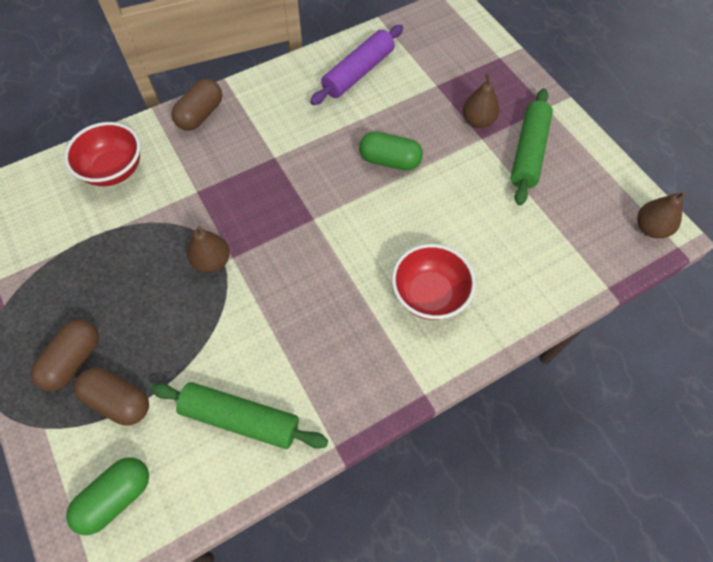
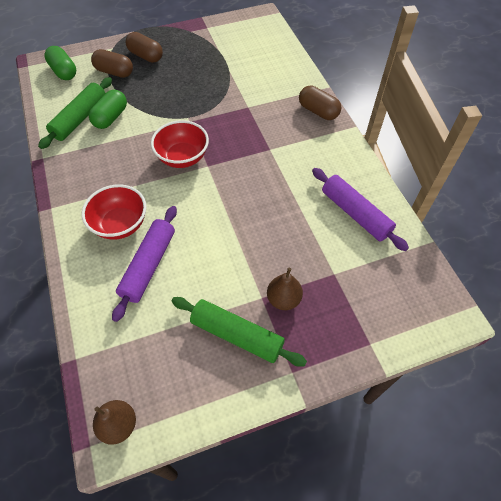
camera: 100 degrees right, 5 degrees down
red bowl [64,122,141,186] -> red bowl moved to [151,120,209,168]
brown capsule [74,368,149,425] -> brown capsule turned 75 degrees clockwise [91,49,133,78]
brown pear [187,226,230,273] -> none
green capsule [359,132,423,171] -> green capsule moved to [89,89,127,129]
none -> purple rolling pin [112,206,177,322]

